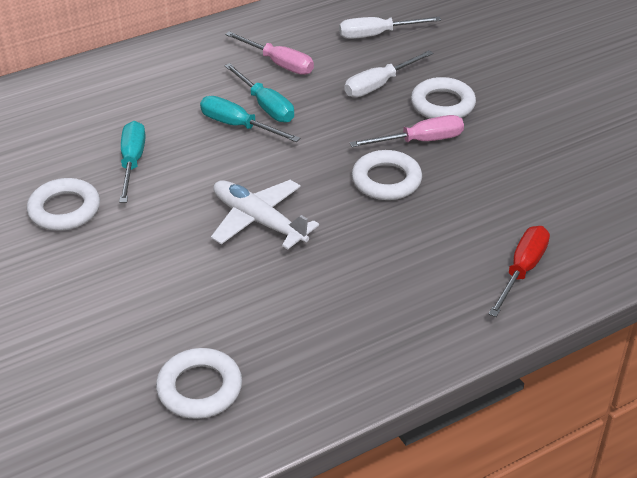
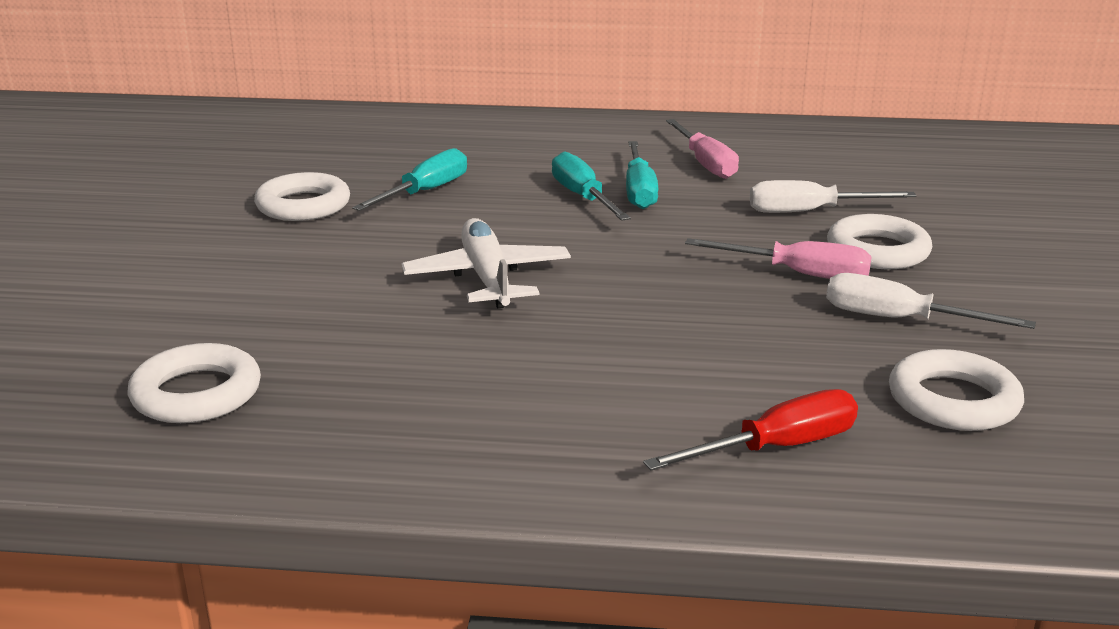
camera: 35 degrees right, 15 degrees down
white screwdriver [339,17,441,39] -> white screwdriver moved to [826,273,1036,329]
white ring [352,150,422,200] -> white ring moved to [889,349,1024,431]

